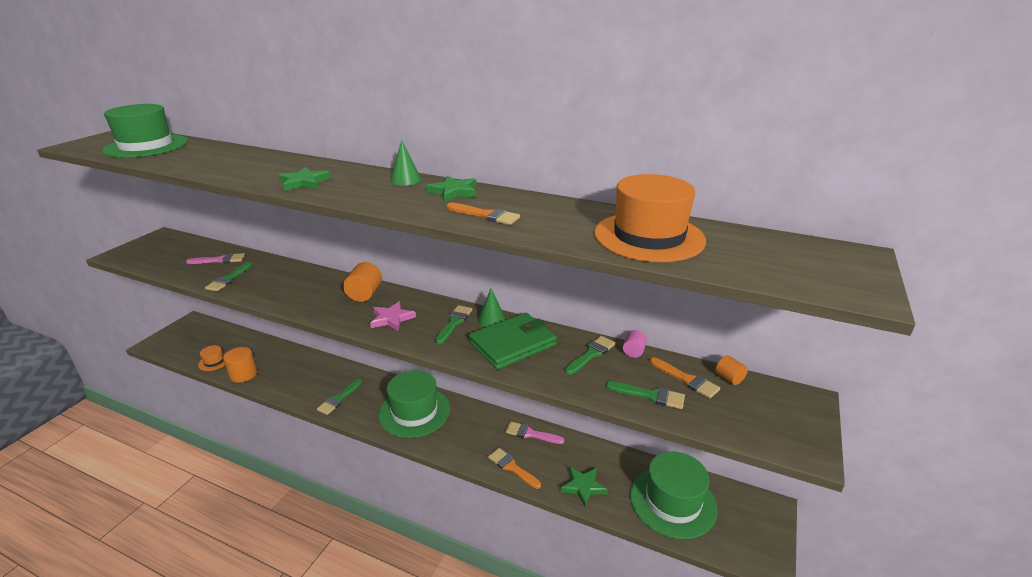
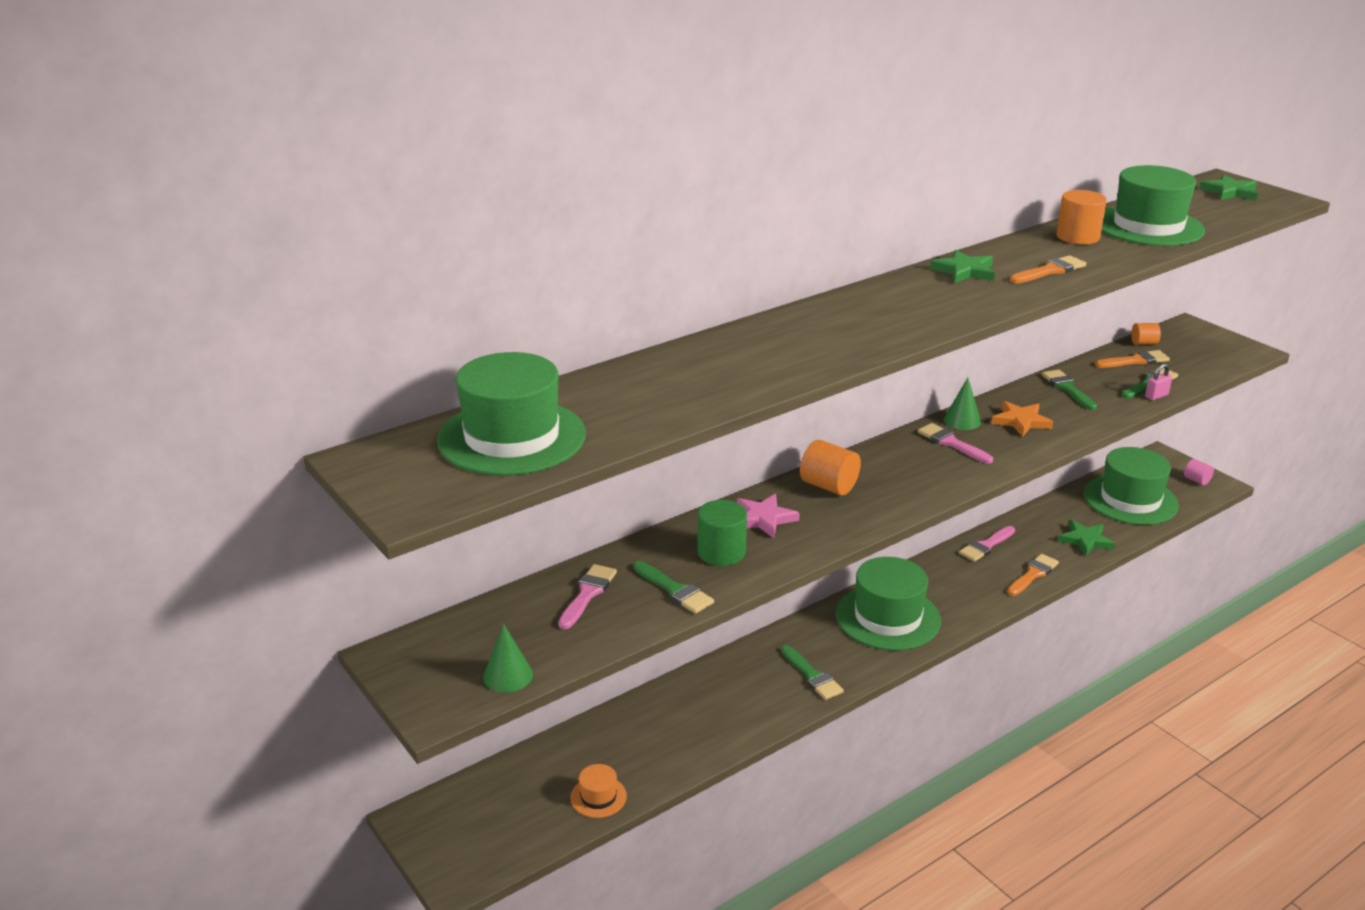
camera: 60 degrees left, 0 degrees up
orange cylinder [223,347,257,383] -> orange cylinder moved to [1056,190,1107,244]
green star [278,167,331,191] -> green star moved to [1199,174,1258,201]
pink star [370,301,416,331] -> pink star moved to [737,494,800,538]
green cone [390,140,421,186] -> green cone moved to [483,624,533,693]
green brush [435,305,472,344] -> pink brush [918,423,993,464]
green wallet [469,313,557,370] -> orange star [991,401,1053,437]
orange brush [488,448,541,489] -> orange brush turned 150 degrees clockwise [1007,554,1059,596]
orange hat [594,174,706,262] -> green hat [1102,165,1205,246]
pink cylinder [623,330,647,358] -> pink cylinder moved to [1184,459,1214,485]
none -> green cylinder [697,500,747,566]
none -> pink padlock [1145,364,1172,400]

